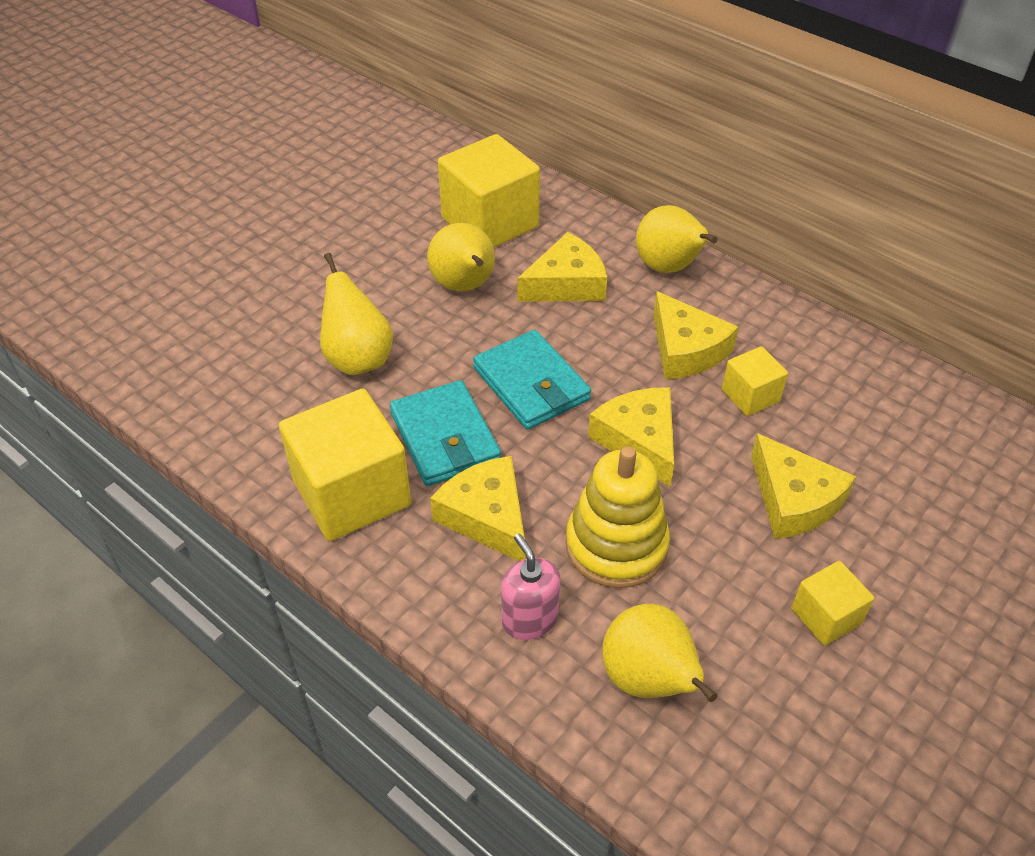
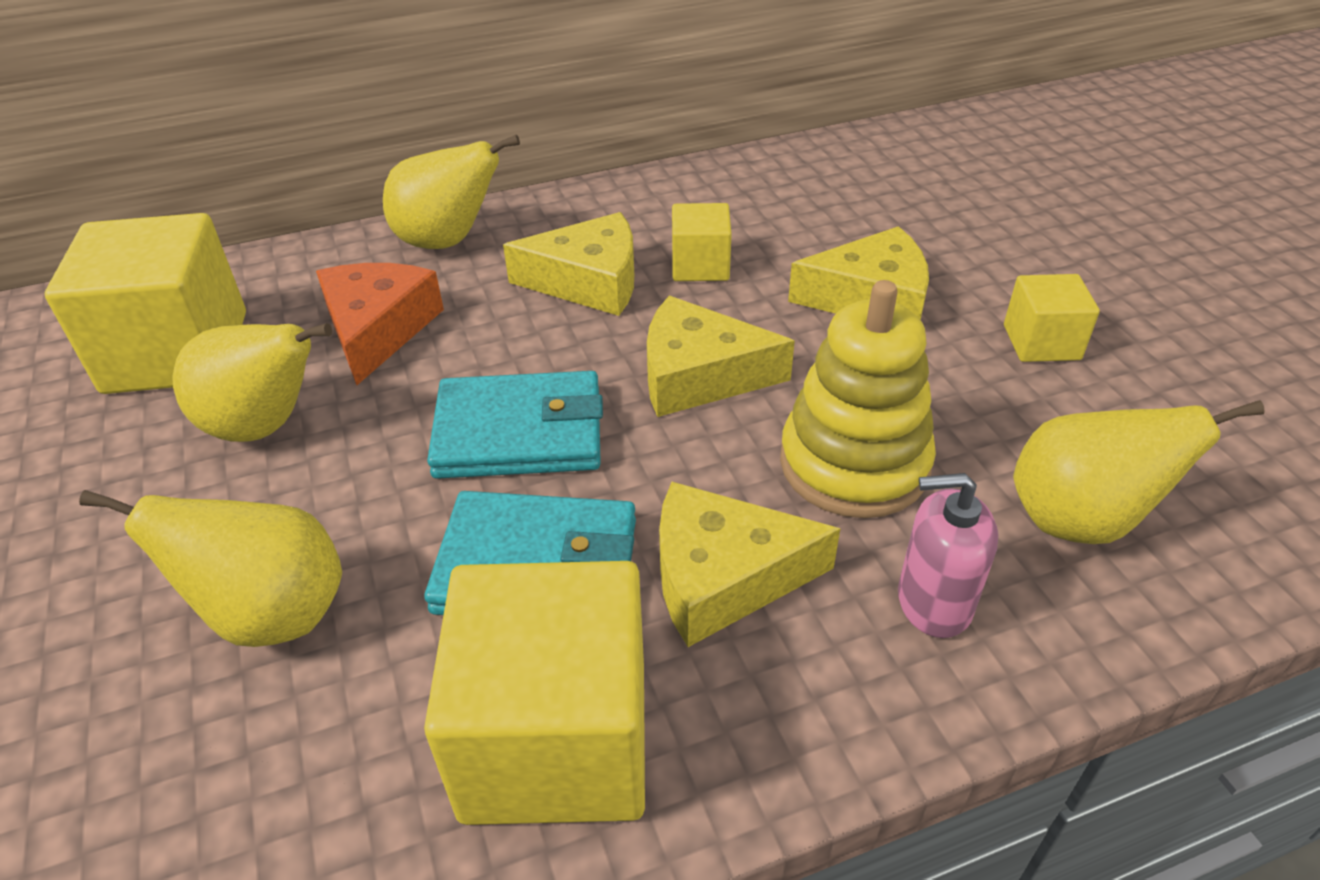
camera: 60 degrees left, 5 degrees down
yellow cheese [518,232,607,302] -> orange cheese [316,263,444,385]

